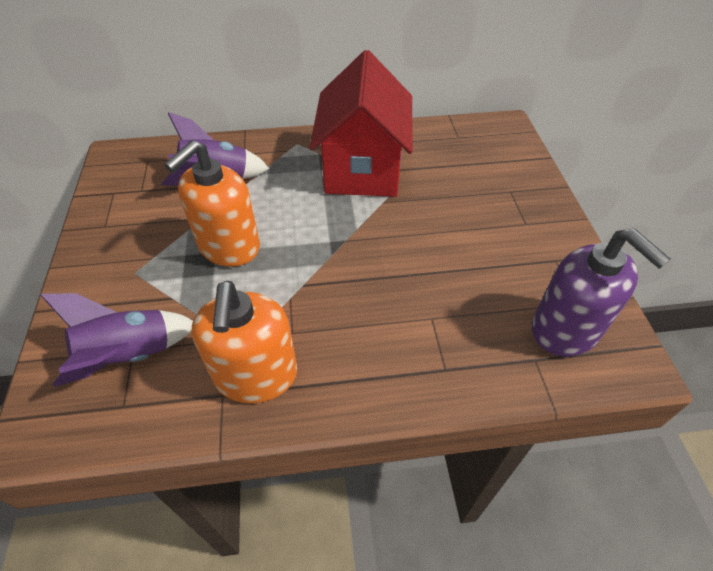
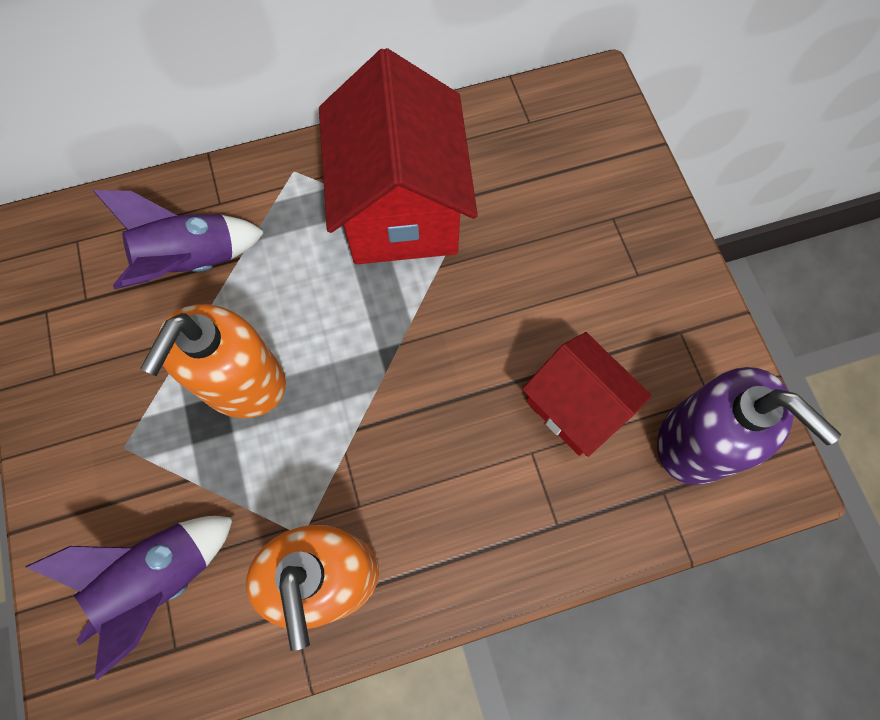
camera: 10 degrees left, 20 degrees up
none -> red house [522,332,652,457]

